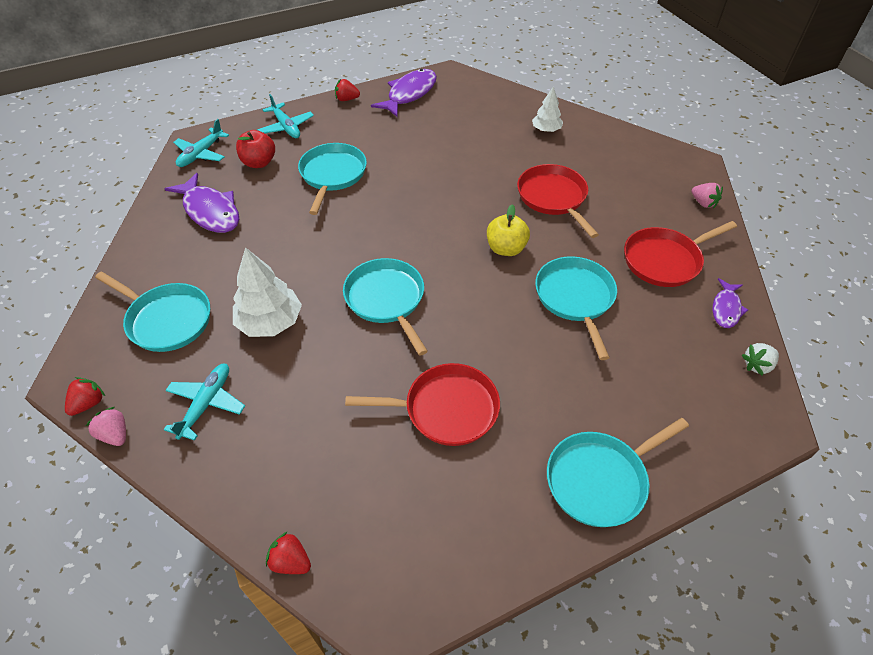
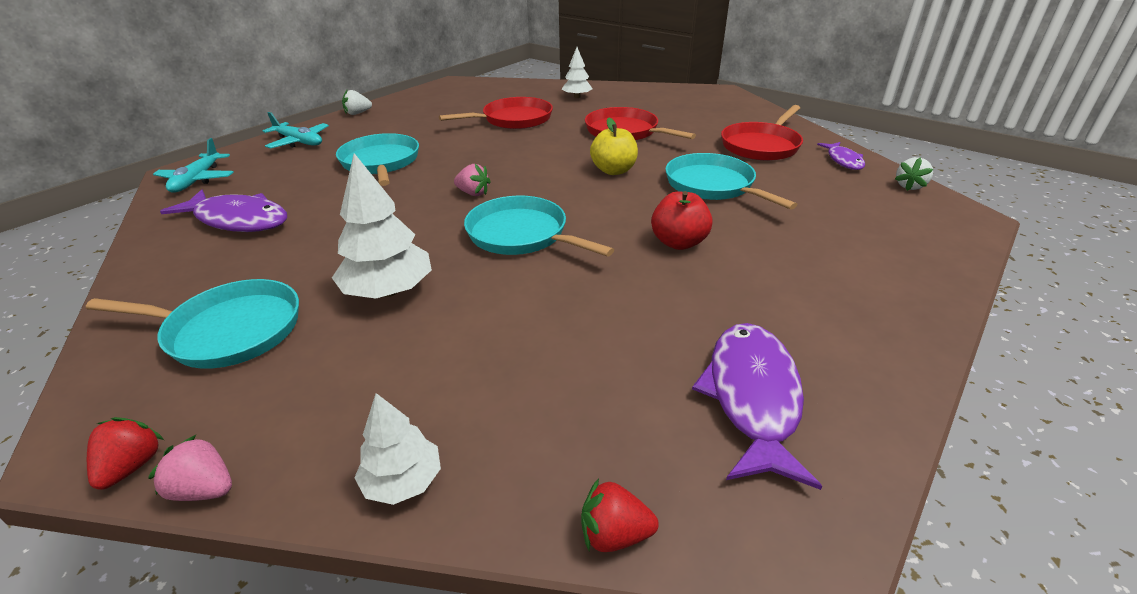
camera: 25 degrees left, 15 degrees down
turquoise plane [164,364,245,441] -> none
red apple [236,130,275,168] -> red apple moved to [651,191,713,250]
red strawberry [335,79,360,101] -> white strawberry [342,90,372,115]
red pan [345,363,500,446] -> red pan moved to [439,97,553,129]
purple fish [371,69,437,117] -> purple fish moved to [692,323,822,490]
turquoise pan [547,418,689,527] -> none
pink strawberry [691,183,723,209] -> pink strawberry moved to [454,164,491,196]
none -> white tree [354,393,441,505]

